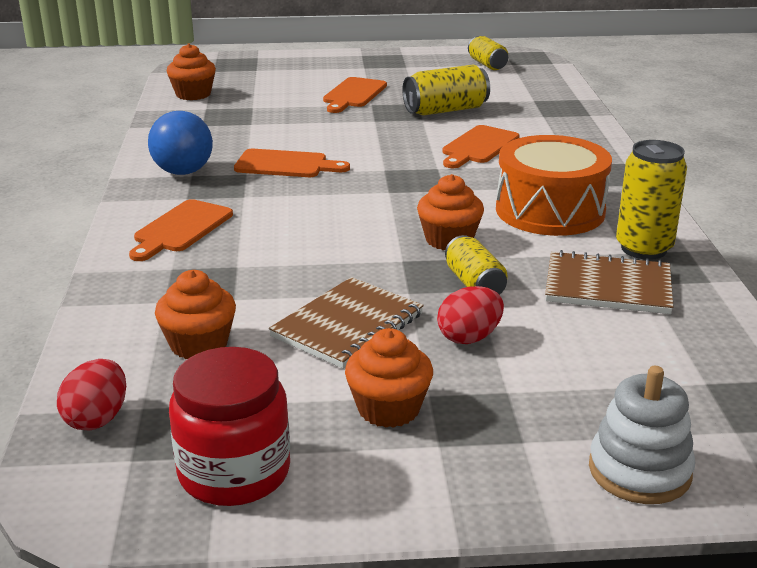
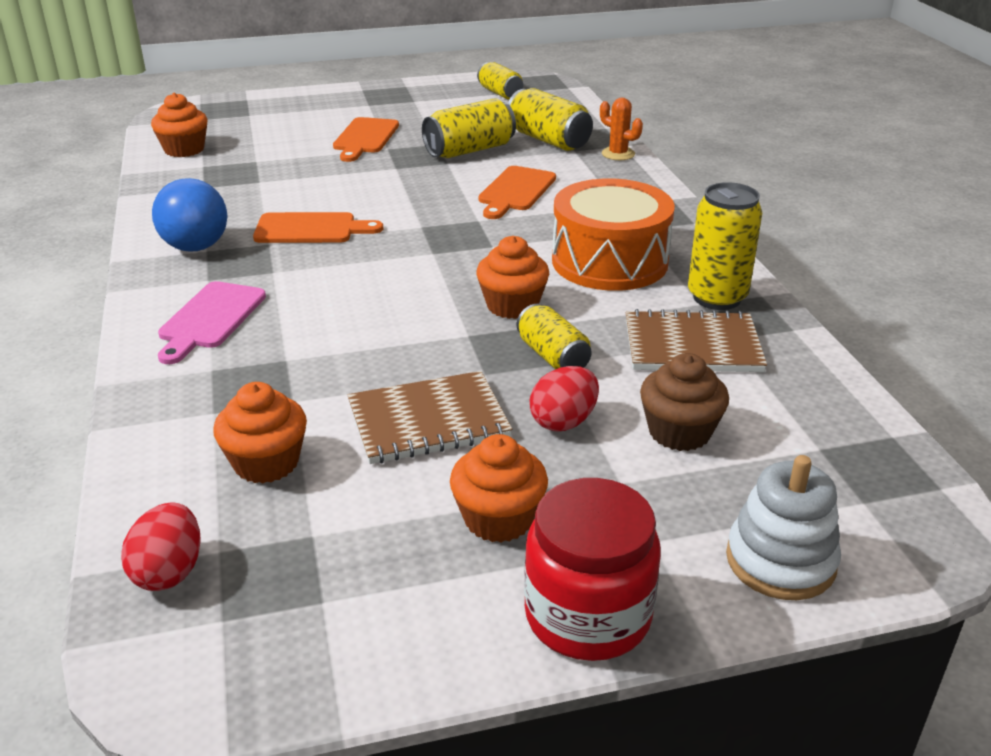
camera: 10 degrees left, 5 degrees up
orange cutting board [129,199,233,261] -> pink cutting board [158,281,266,364]
red jar [169,347,290,506] -> red jar moved to [524,478,661,661]
brown notebook [269,277,424,369] -> brown notebook turned 45 degrees clockwise [348,371,512,464]
none -> yellow can [508,88,593,151]
none -> orange cactus [600,98,643,160]
none -> brown cupcake [640,353,729,451]

